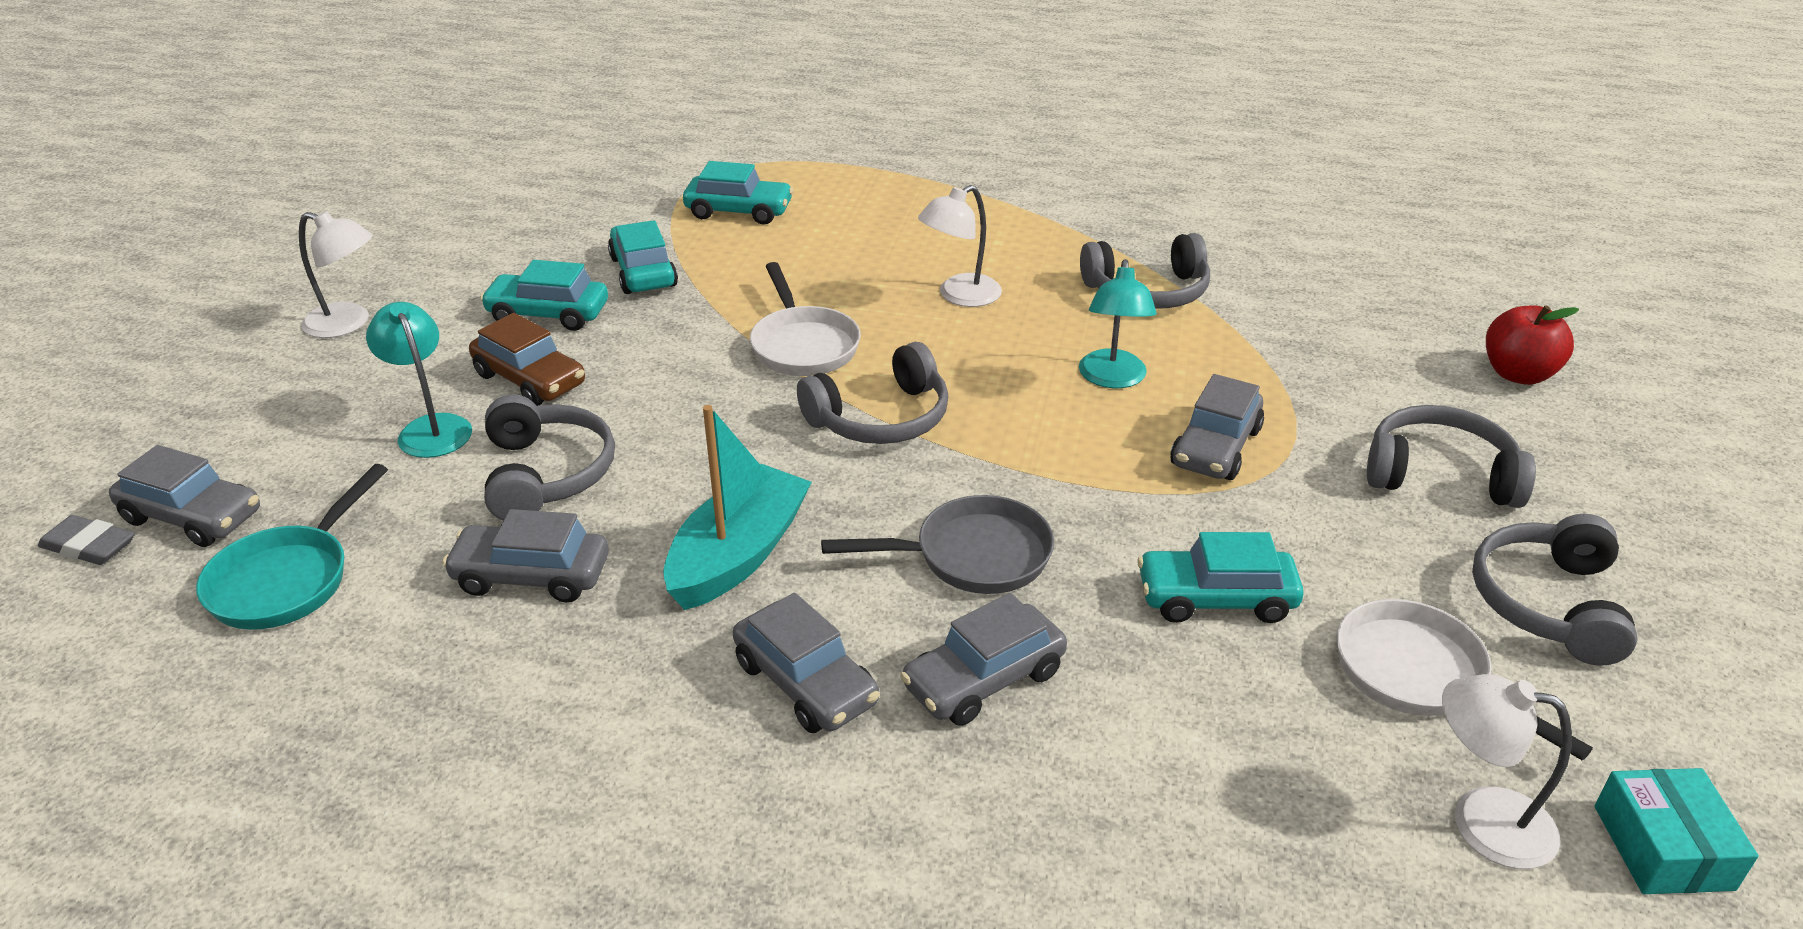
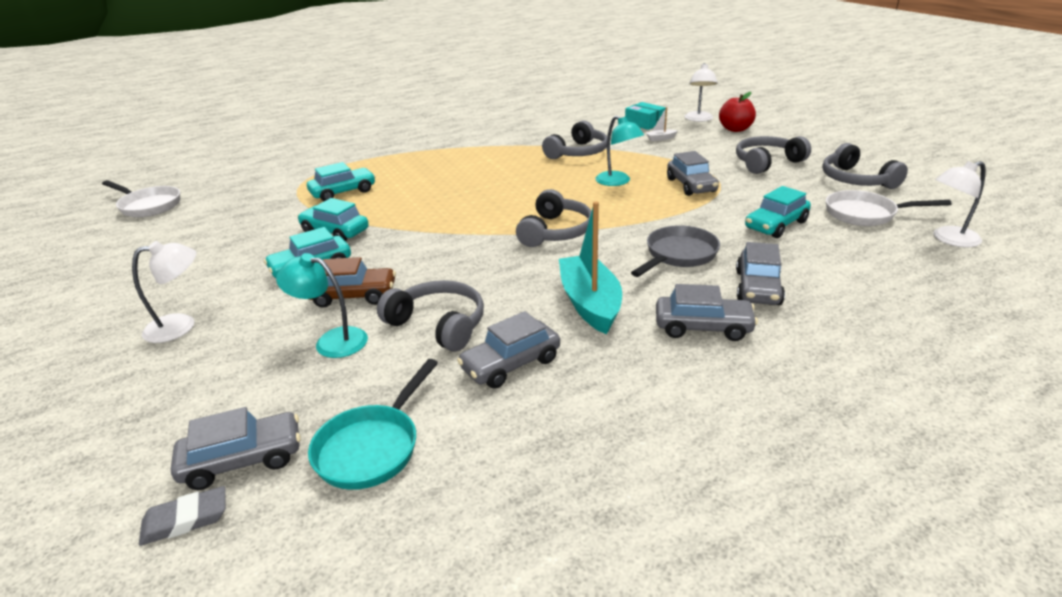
camera: 40 degrees left, 5 degrees down
turquoise pan [196,464,388,630] -> turquoise pan turned 45 degrees clockwise [308,359,438,490]
white pan [750,262,861,376] -> white pan moved to [102,180,180,217]
white lamp [918,185,1002,307] -> white lamp moved to [684,63,718,122]
turquoise box [1595,768,1759,894] -> turquoise box moved to [625,102,666,130]
none -> white boat [646,107,678,141]

